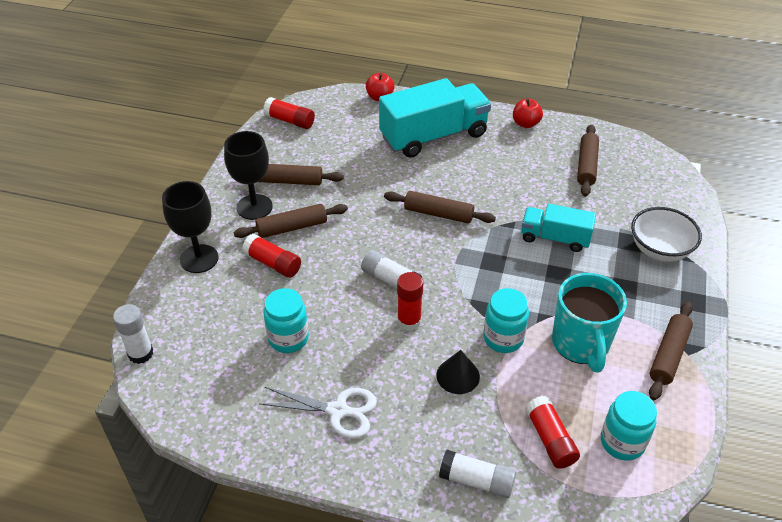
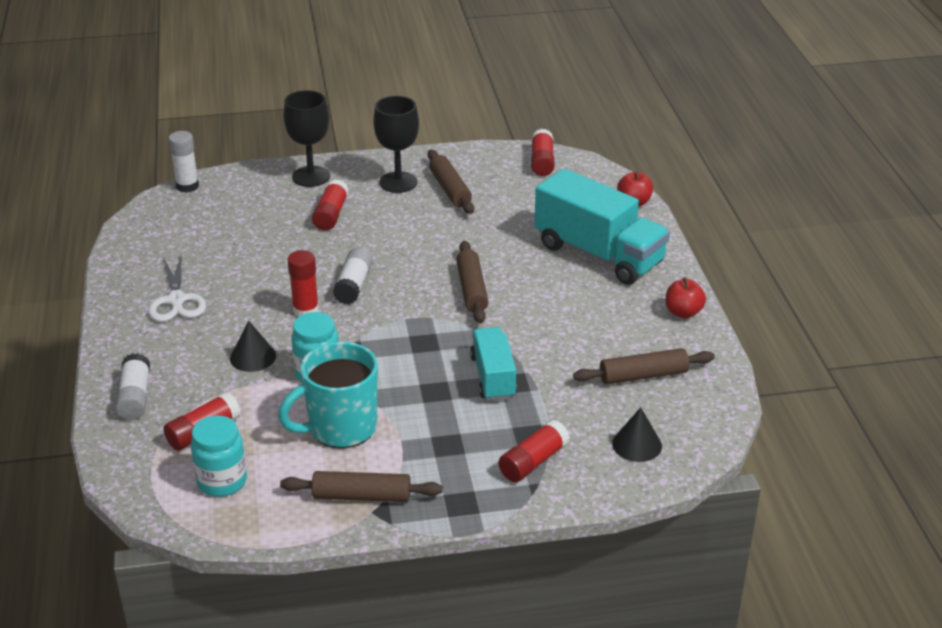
camera: 65 degrees right, 10 degrees down
brown rolling pin [233,204,348,238] -> none
turquoise jar [263,288,309,353] -> none
white bowl [631,207,702,262] -> red glue stick [499,419,570,482]
none -> black cone [612,407,662,462]

